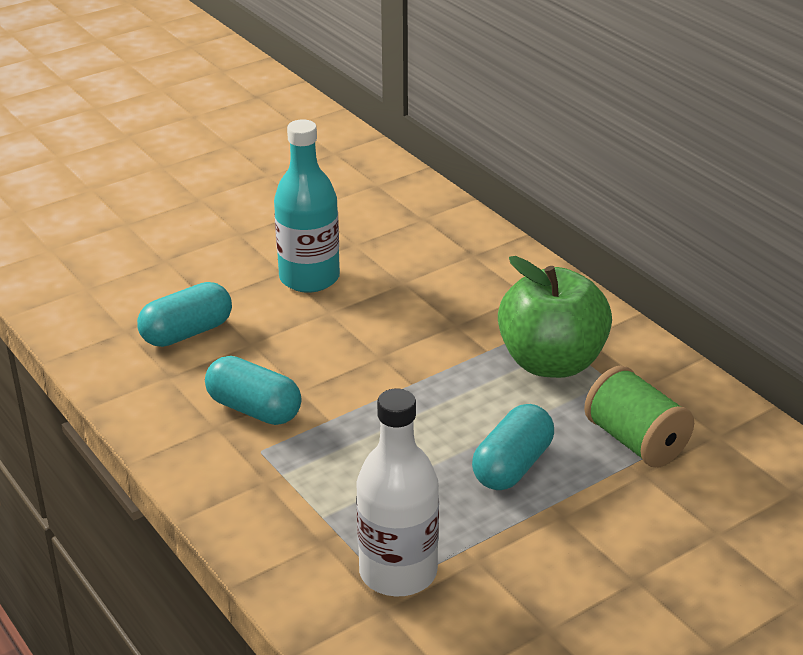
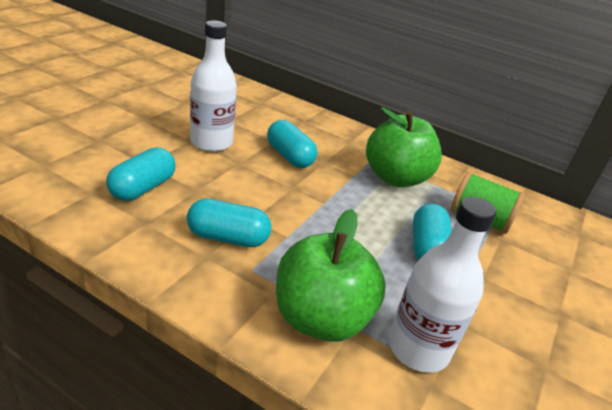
camera: 30 degrees left, 0 degrees up
turquoise bottle [274,119,340,293] -> white bottle [190,20,237,152]
none -> turquoise capsule [267,120,317,168]
none -> green apple [276,209,386,342]

